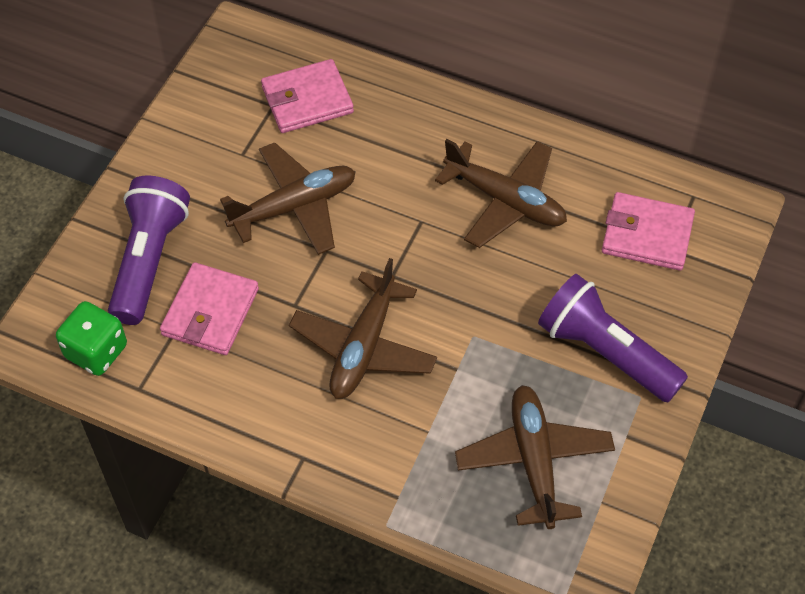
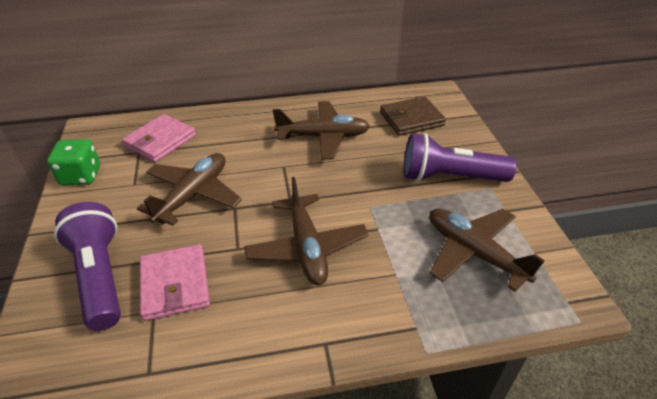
camera: 35 degrees left, 15 degrees down
green dice [56,301,127,376] -> green dice moved to [47,139,100,186]
pink wallet [602,192,695,271] -> brown wallet [380,96,446,136]

